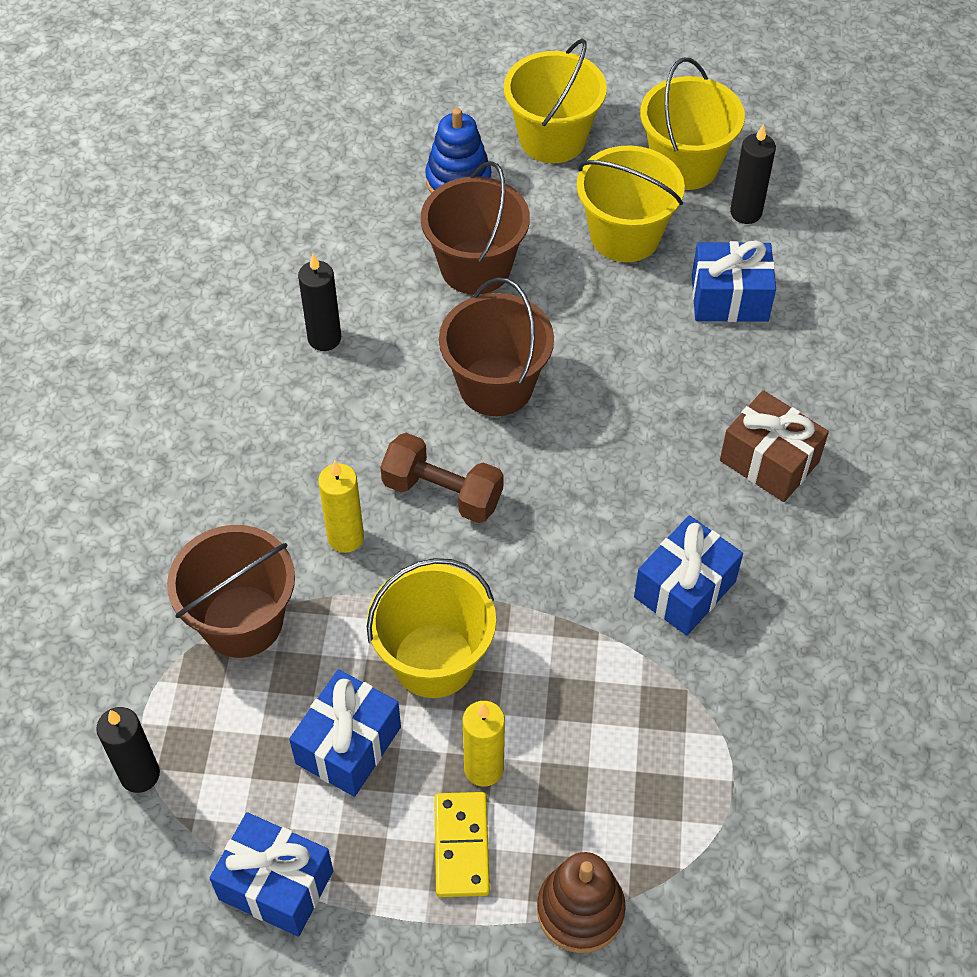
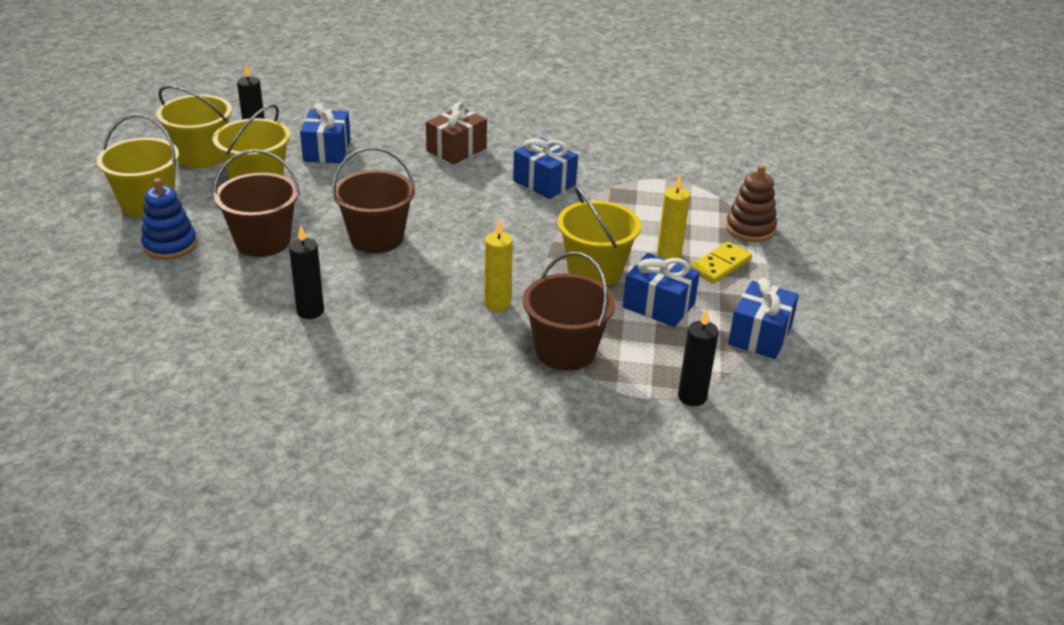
camera: 90 degrees left, 20 degrees down
brown dumbbell [380,433,504,523] -> none
yellow domino [434,792,490,897] -> yellow domino turned 45 degrees counterclockwise [690,242,752,284]

